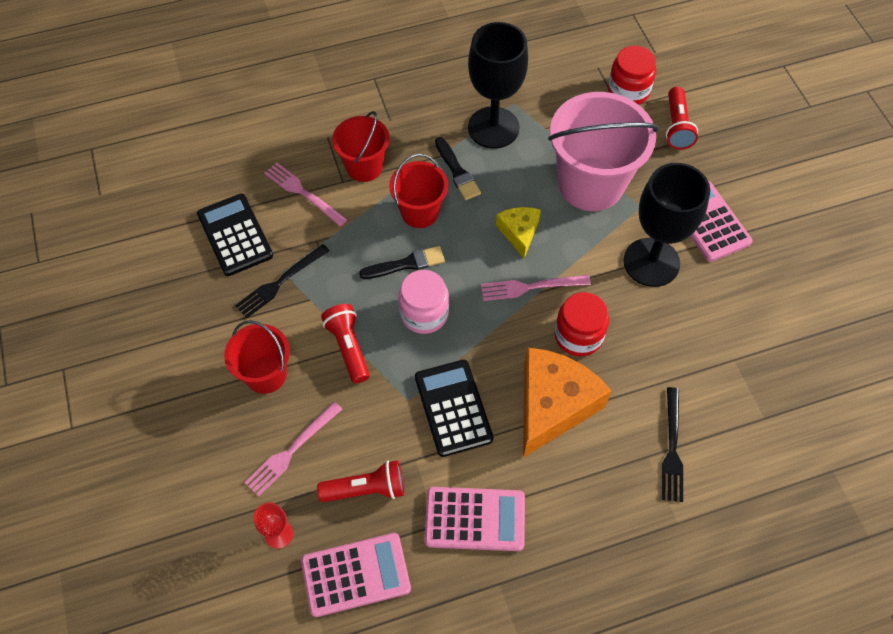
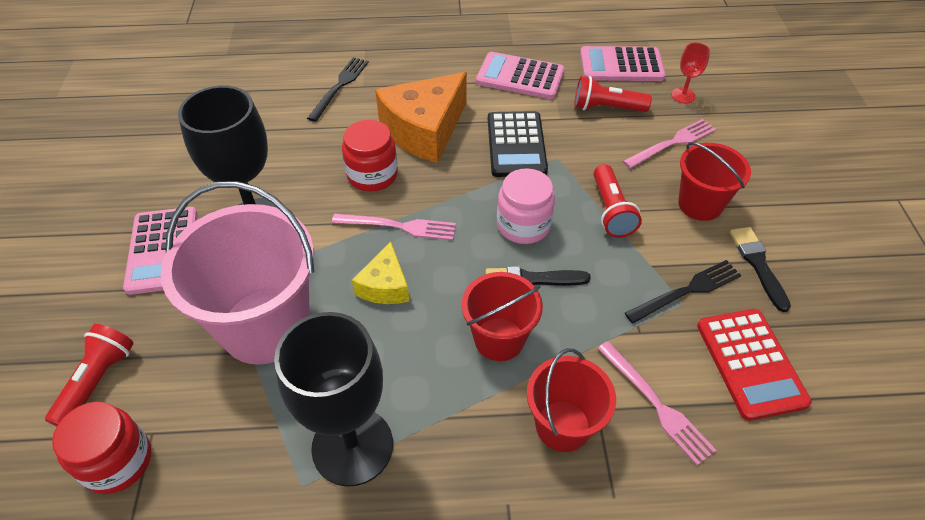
camera: 165 degrees left, 10 degrees down
black calculator [197,194,273,276] -> red calculator [697,309,812,421]
black brush [435,137,481,200] -> black brush moved to [730,227,791,312]

